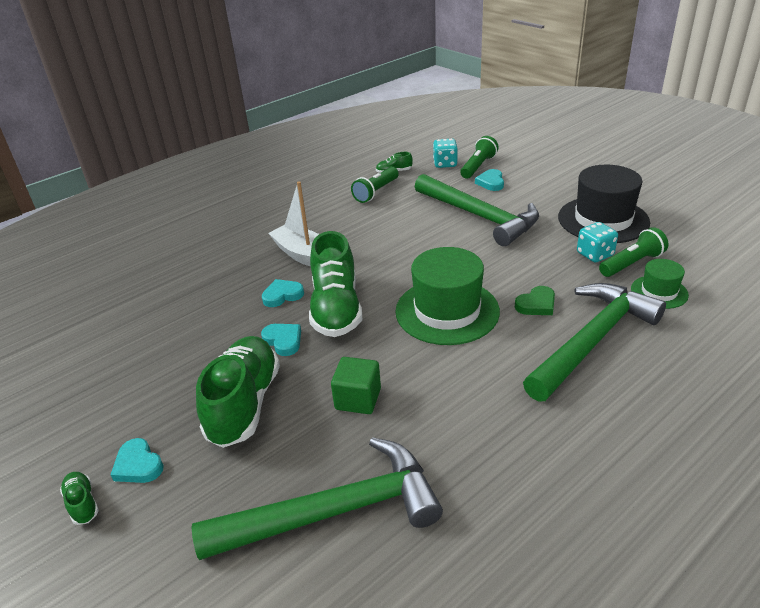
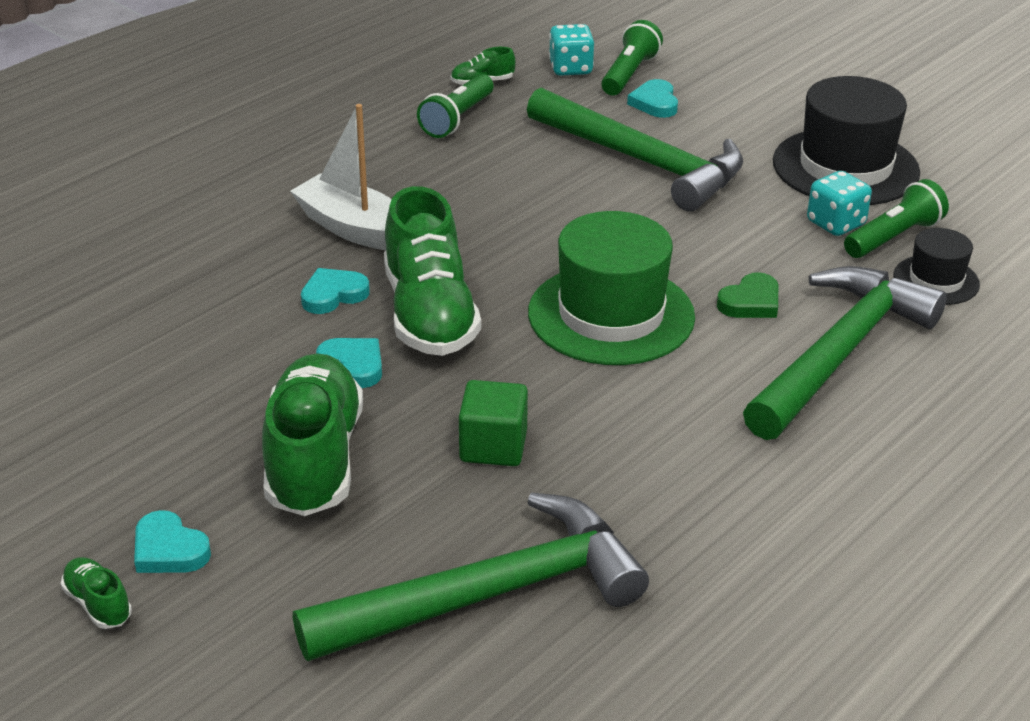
camera: 10 degrees left, 0 degrees up
green hat [631,259,689,309] -> black hat [894,228,980,305]

